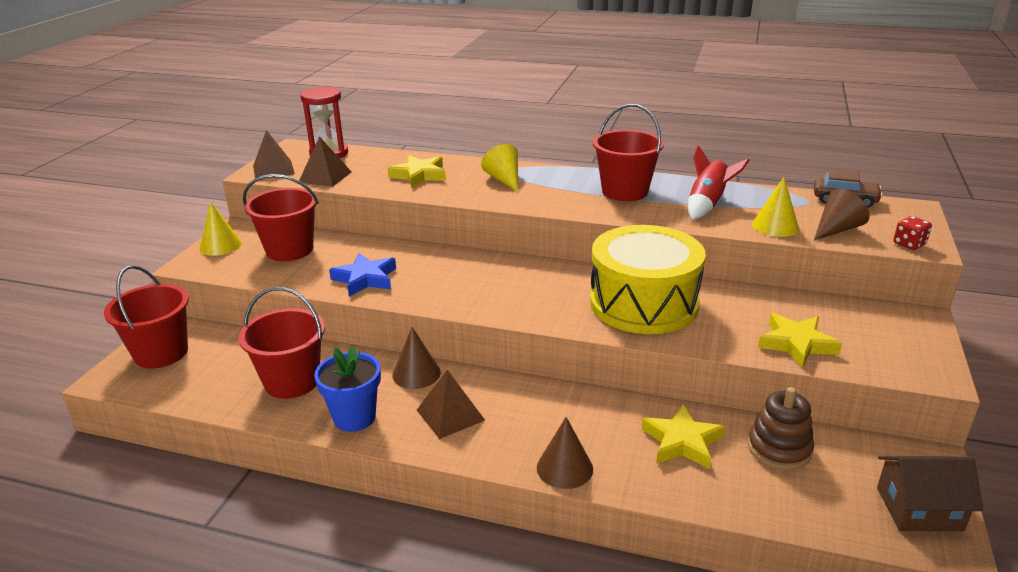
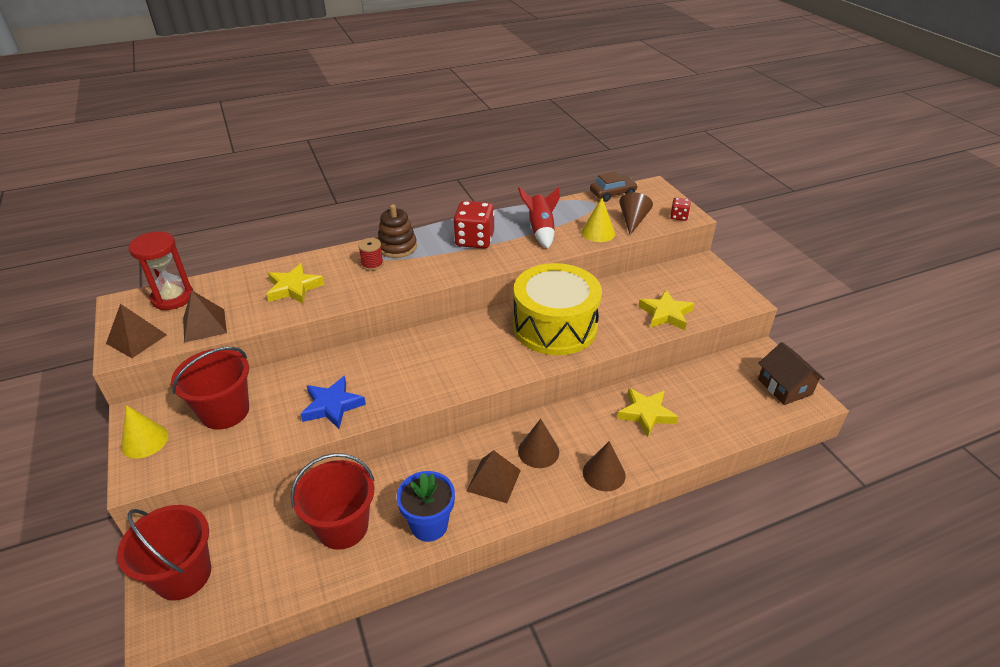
camera: 40 degrees left, 10 degrees up
brown cone [392,327,441,389] -> brown cone moved to [518,419,559,468]
yellow cone [481,144,518,192] -> red spool [358,238,384,271]
red bucket [592,104,664,201] -> red dice [453,201,494,249]
brown stacking toy [748,387,814,470] -> brown stacking toy moved to [377,204,417,258]
brown house [877,456,983,531] -> brown house turned 75 degrees counterclockwise [758,342,825,405]

